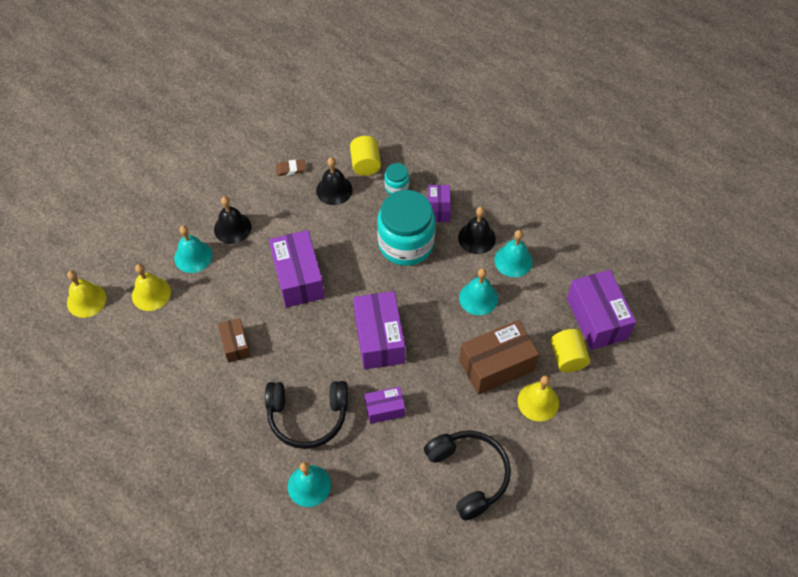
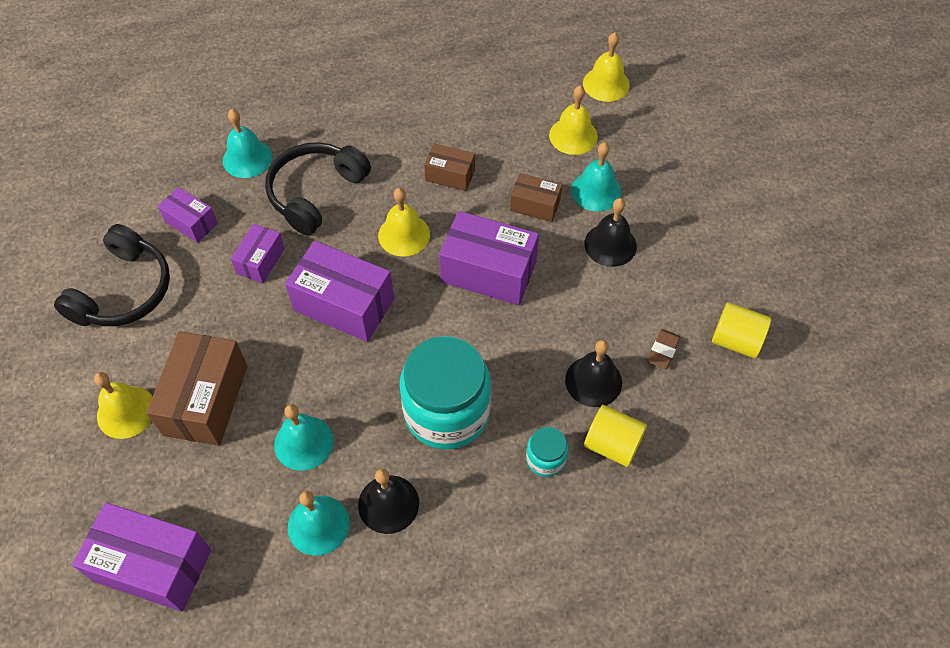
camera: 125 degrees right, 0 degrees up
black headphones [424,430,511,521] -> black headphones turned 75 degrees counterclockwise [54,224,170,326]
purple box [428,185,451,222] -> purple box moved to [158,187,218,243]
yellow cylinder [551,329,590,372] -> yellow cylinder moved to [712,302,771,358]
none -> yellow bell [378,188,430,257]
none -> brown box [510,173,562,222]

